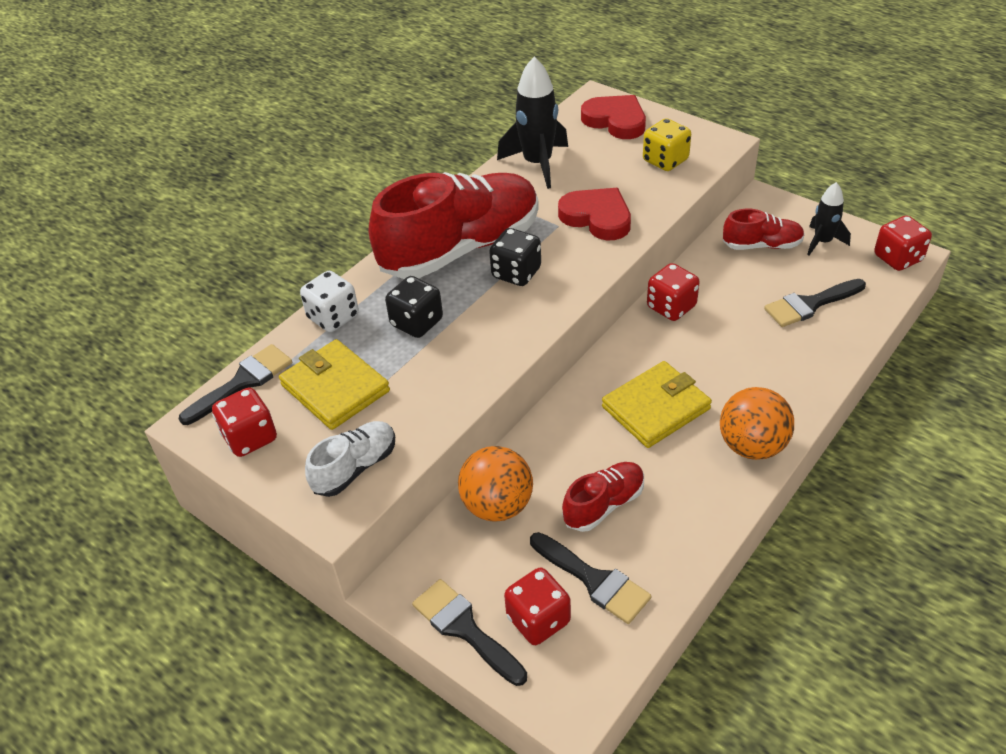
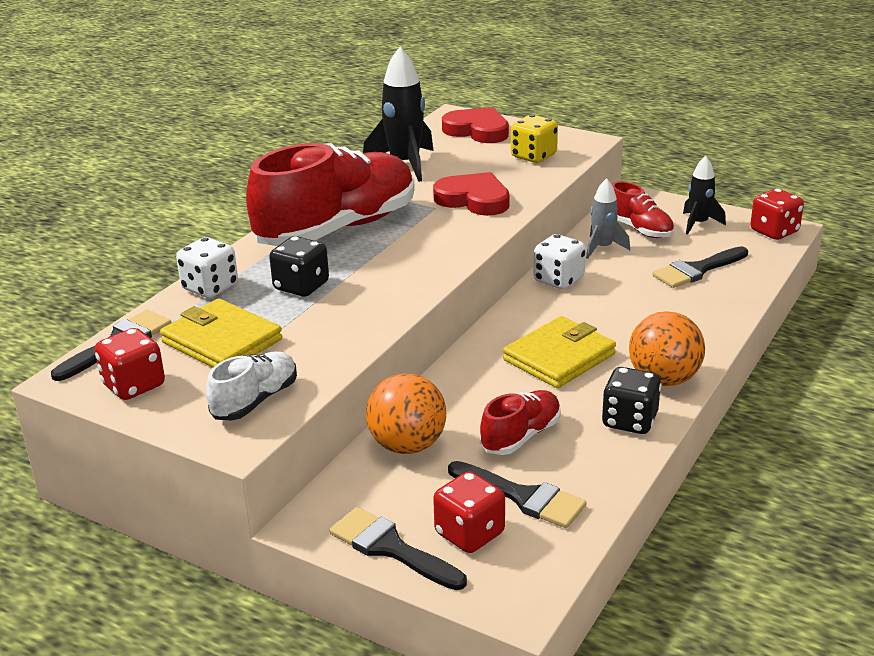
camera: 10 degrees left, 15 degrees down
black dice [489,228,541,286] -> black dice moved to [601,367,662,434]
red dice [647,263,700,321] -> white dice [533,234,586,289]
red shoe [723,209,805,250] -> red shoe turned 60 degrees clockwise [612,181,674,238]
none -> grey rocket [586,178,630,259]

